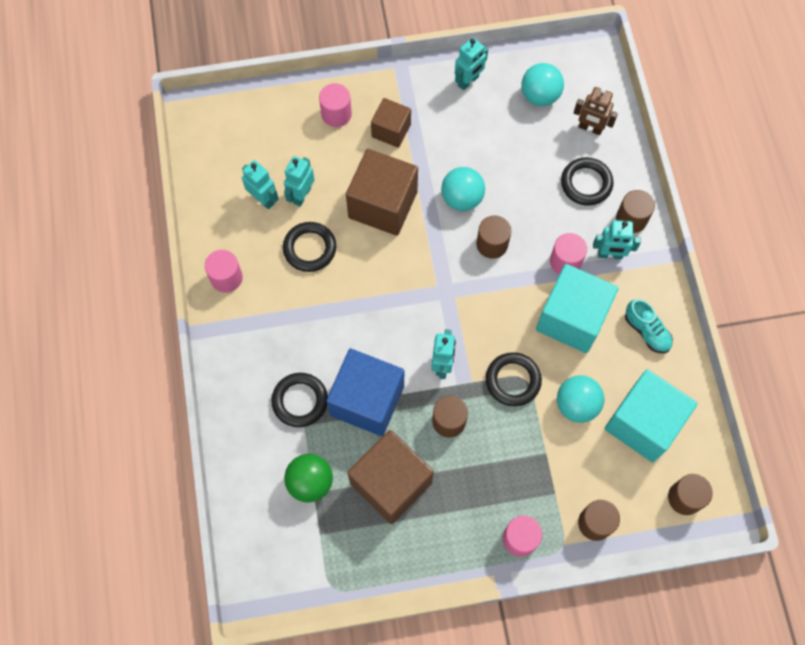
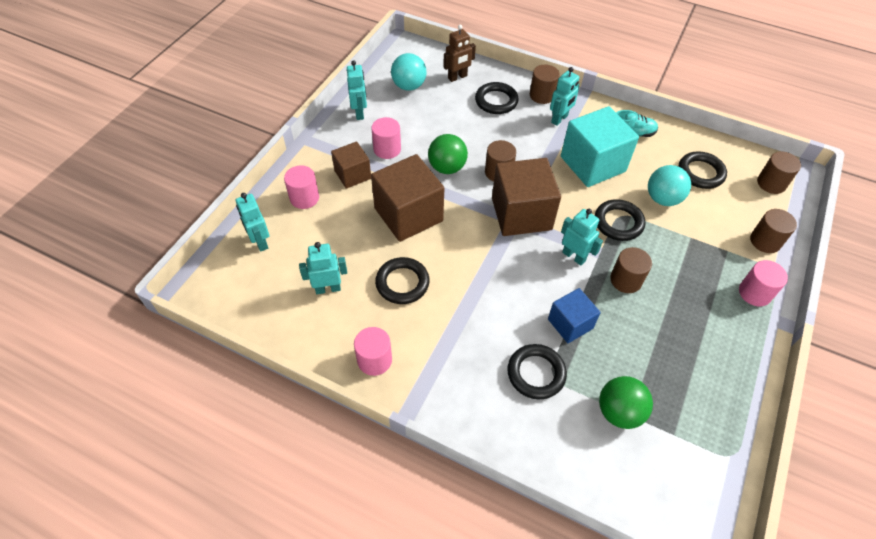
camera: 55 degrees left, 15 degrees down
turquoise robot [284,156,315,206] -> turquoise robot moved to [236,193,269,252]
blue cube [326,349,404,436] -> blue cube [548,288,601,343], size x0.58
brown cube [347,430,434,524] -> brown cube moved to [492,158,561,236]
turquoise ball [441,167,485,211] -> green ball [428,134,468,174]
pink cylinder [550,233,587,275] -> pink cylinder moved to [371,117,401,159]
turquoise cube [605,369,698,462] -> black ring [679,151,727,189]

